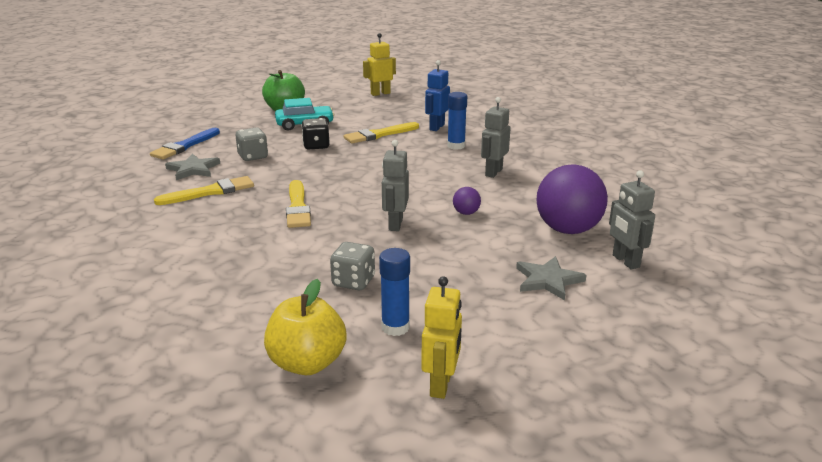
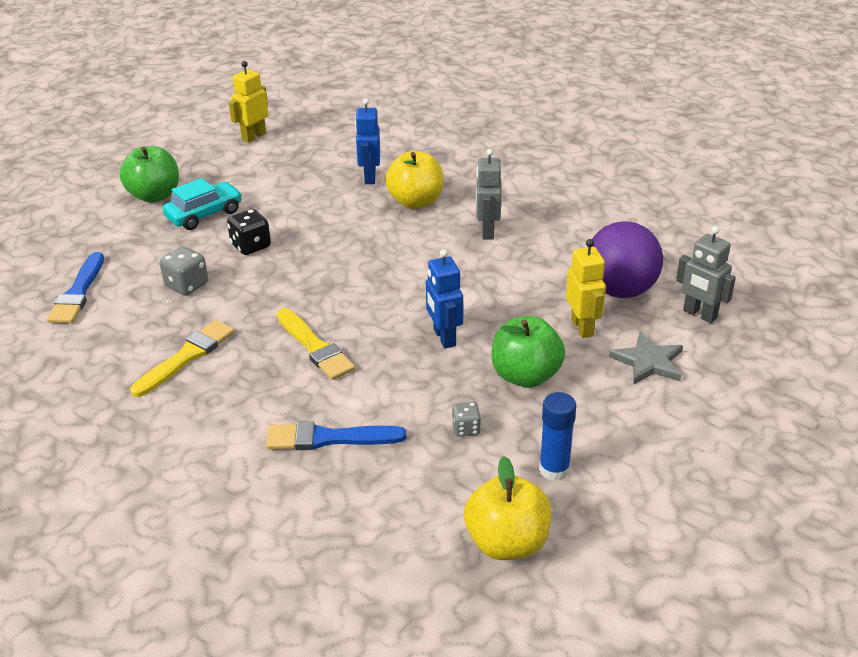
camera: 25 degrees left, 10 degrees up
grey star [165,154,220,180] -> none
grey dice [330,242,375,290] -> grey dice [452,402,481,437], size x0.63
yellow brush [344,122,419,144] -> none
grey robot [382,140,409,231] -> blue robot [426,249,463,349]
yellow robot [421,276,462,399] -> yellow robot moved to [566,239,606,338]
blue glue stick [447,92,467,150] -> yellow apple [385,151,443,209]
purple ball [453,187,481,215] -> none
none -> blue brush [266,422,406,450]
none -> green apple [491,316,565,388]

